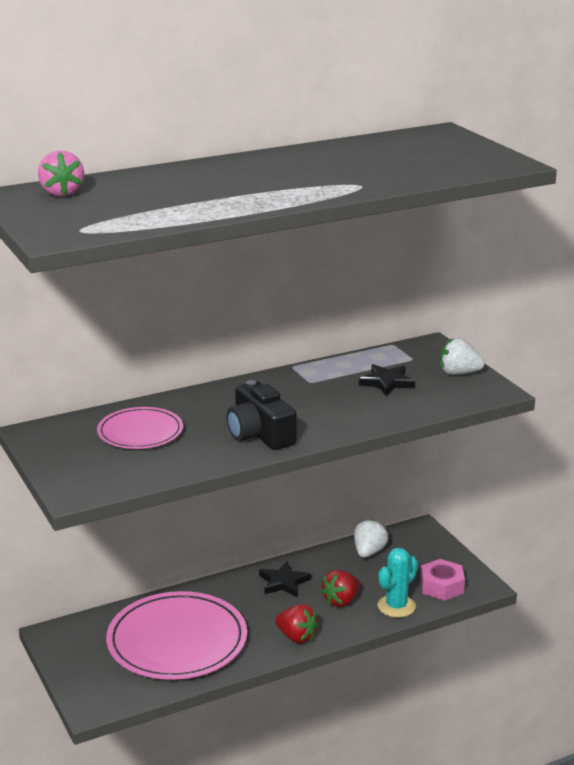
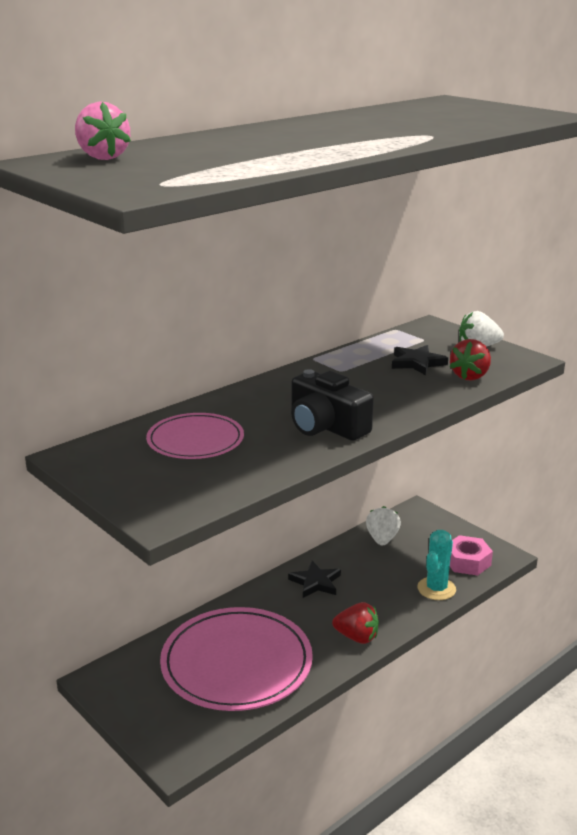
camera: 15 degrees left, 0 degrees up
red strawberry [320,570,360,607] -> red strawberry moved to [450,339,491,380]

